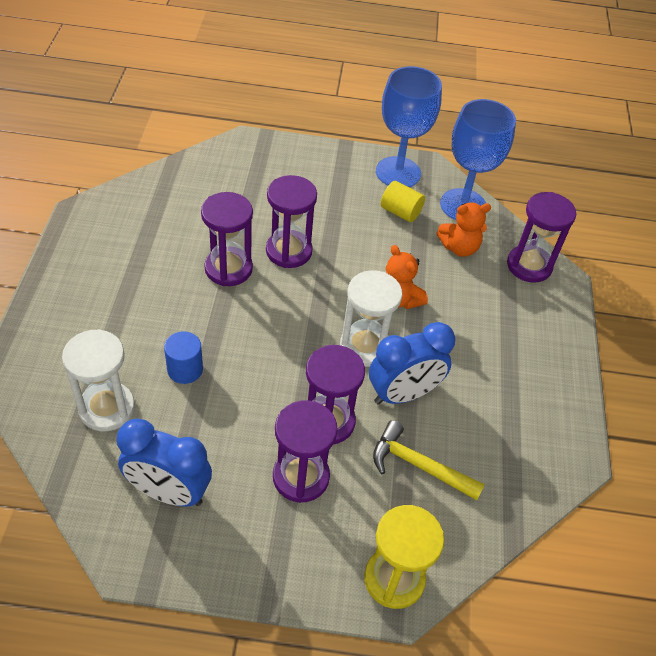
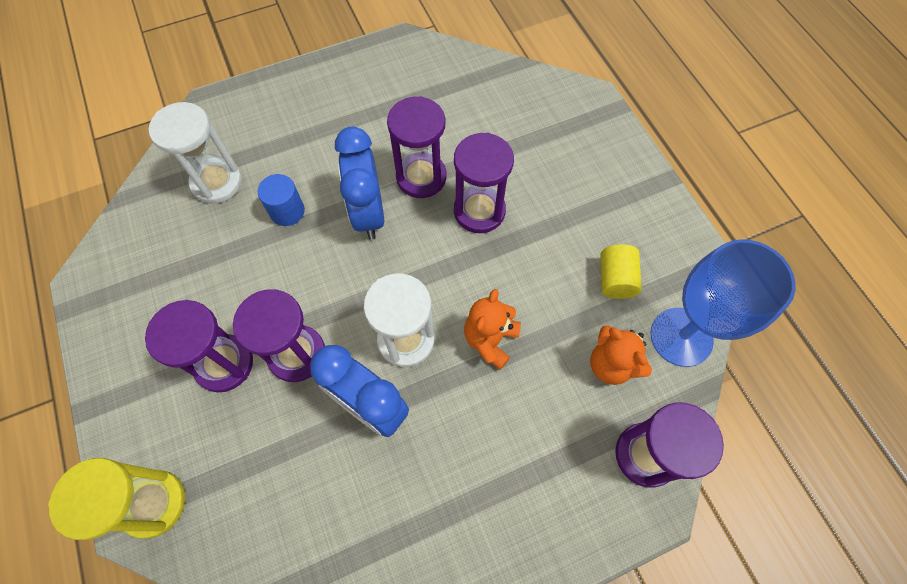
camera: 65 degrees right, 15 degrees up
blue clock [117,419,212,507] -> blue clock moved to [335,127,384,240]
yellow hammer [373,420,485,500] -> none
blue goblet [376,66,442,187] -> none

